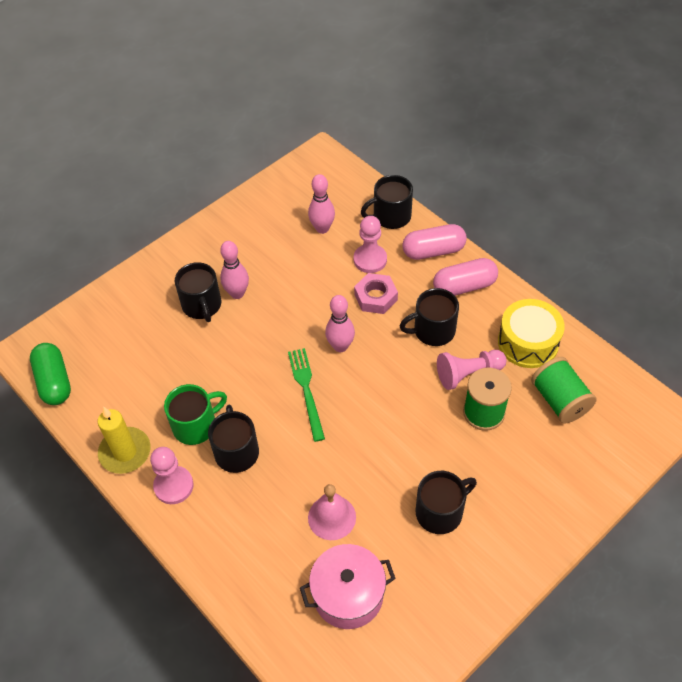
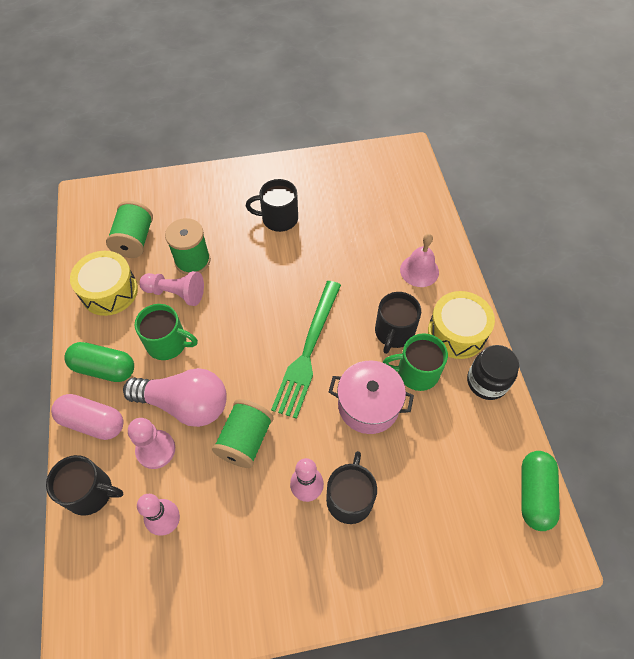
camera: 150 degrees left, 5 degrees up
yellow candle [98,407,151,474] -> black jar [467,345,519,400]
pink pawn [150,447,194,504] -> yellow drum [428,291,495,359]
green fork [288,348,325,442] -> green fork [271,281,341,419], size x1.51
pink pot [300,544,396,629] -> pink pot moved to [329,361,414,434]
pink bell [308,484,356,540] -> pink bell moved to [400,234,439,287]
pink bowling pin [325,295,355,352] -> none
pink nut [354,273,398,314] -> pink light bulb [123,368,227,427]
black mug [400,288,459,346] -> green mug [135,304,198,360]
pink capsule [433,258,498,296] -> green capsule [64,342,134,382]
none -> green spool [212,399,274,468]

